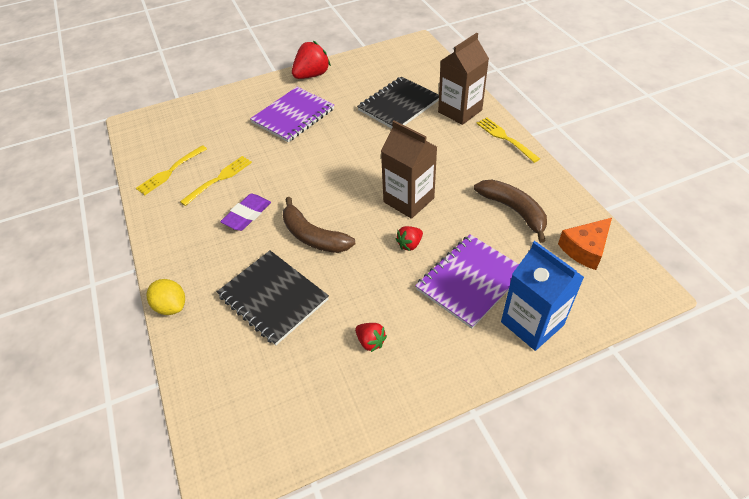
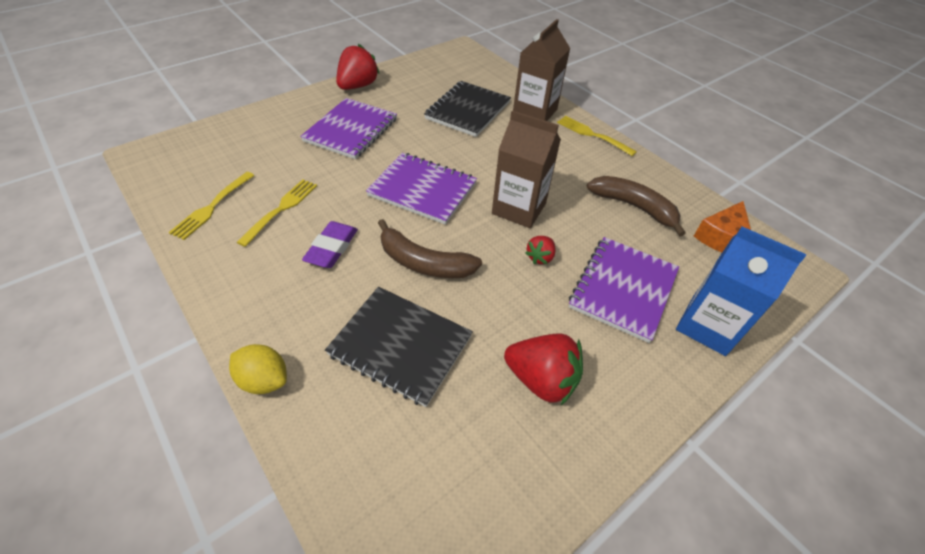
camera: 20 degrees left, 0 degrees up
red strawberry [355,323,387,352] -> red strawberry [504,334,583,405], size x1.86
none -> purple notebook [366,153,477,225]

